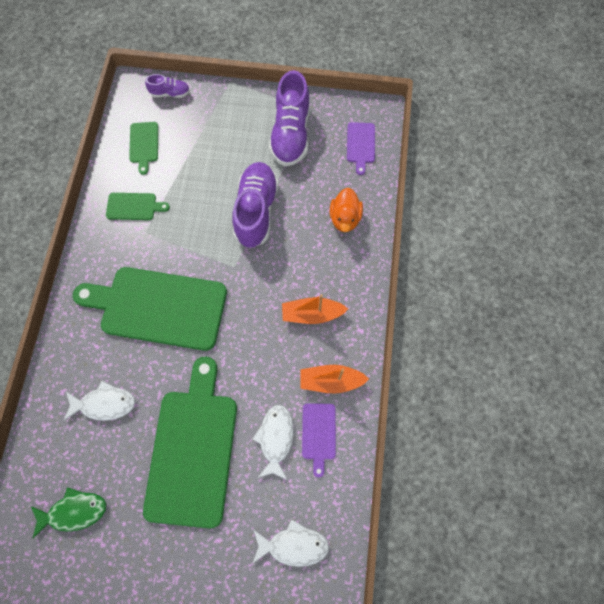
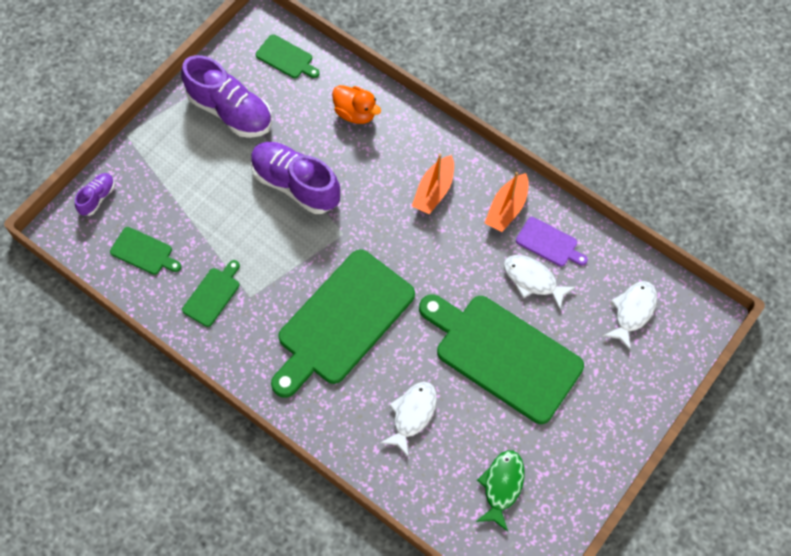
camera: 60 degrees left, 5 degrees down
purple cutting board [347,122,375,175] -> green cutting board [256,34,320,78]

